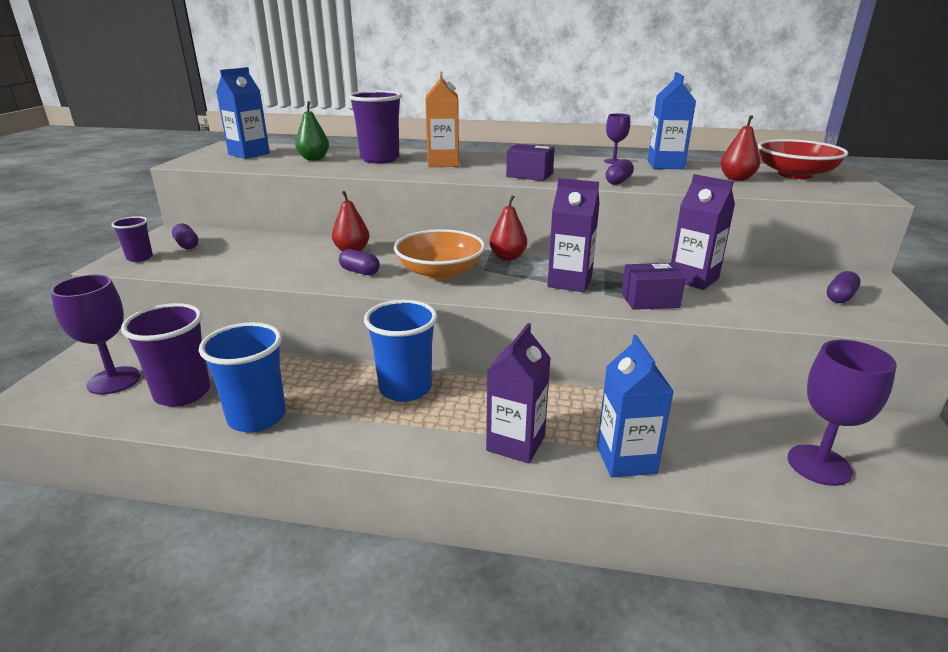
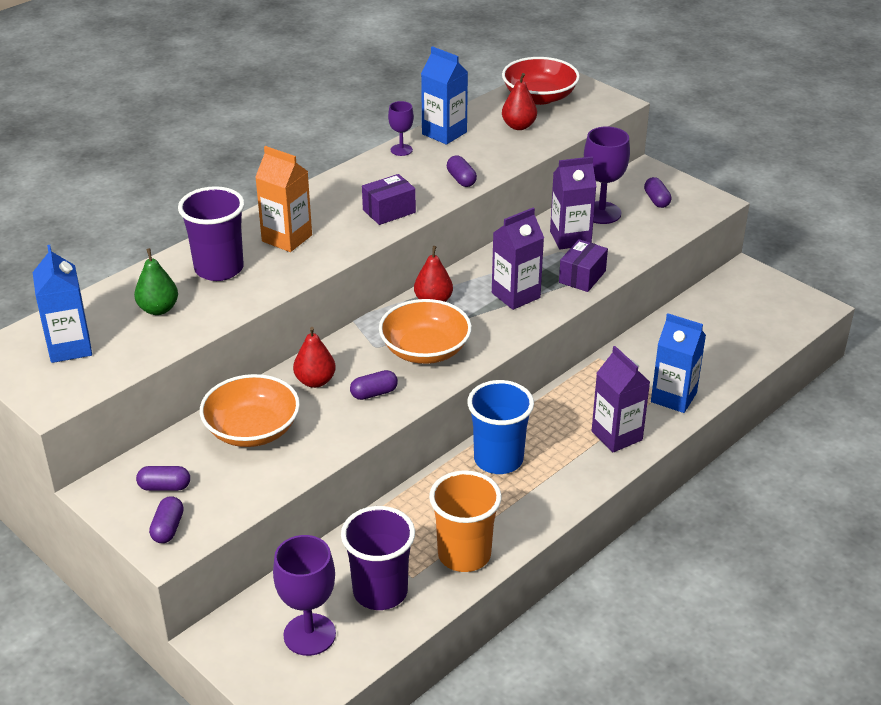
camera: 55 degrees left, 10 degrees up
purple cup [111,216,153,262] -> purple capsule [149,497,184,543]
blue cup [199,322,286,433] -> orange cup [429,470,502,572]
purple goblet [788,340,897,486] -> purple goblet moved to [584,127,630,224]
none -> orange bowl [200,374,300,447]

